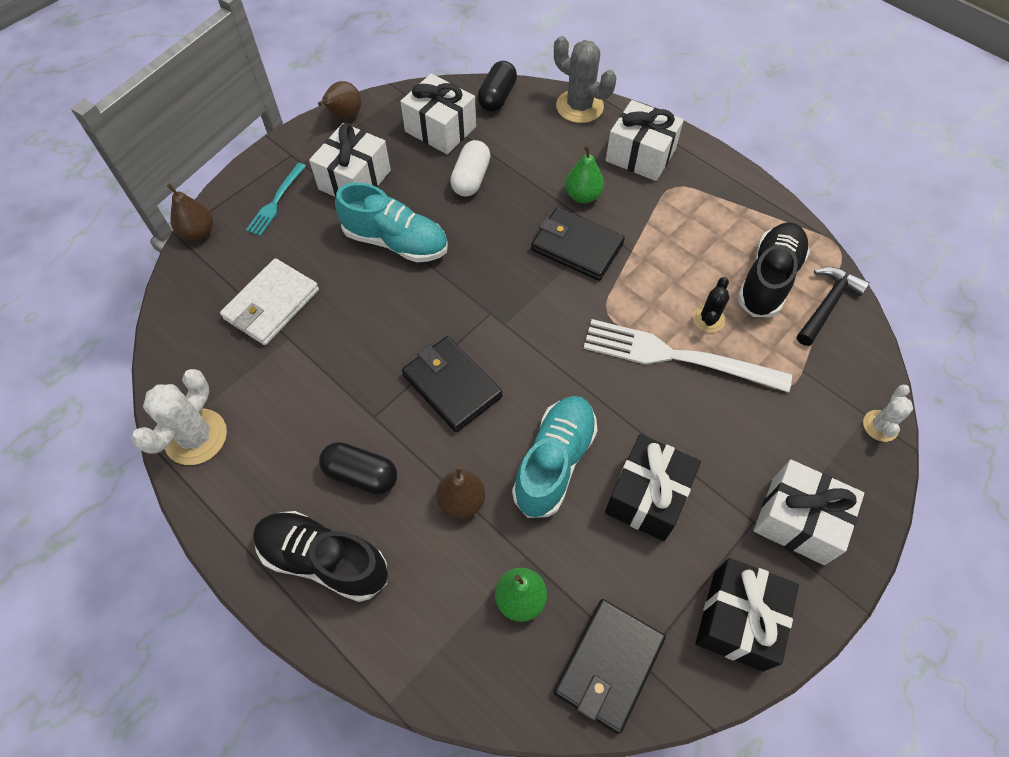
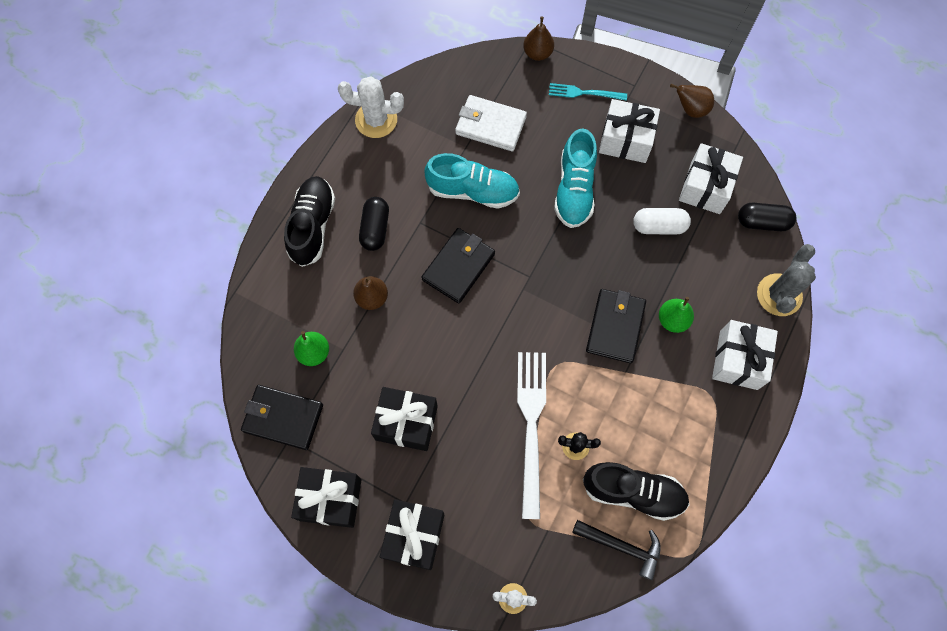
camera: 75 degrees right, 10 degrees up
turquoise shoe [512,396,598,518] -> turquoise shoe moved to [424,153,520,208]
white gift [754,459,864,565] -> black gift [380,499,445,570]

